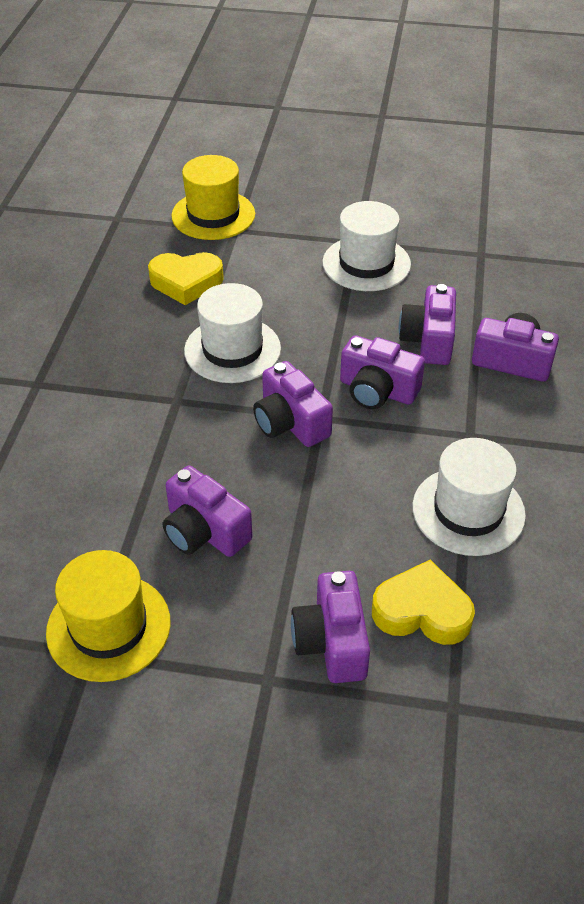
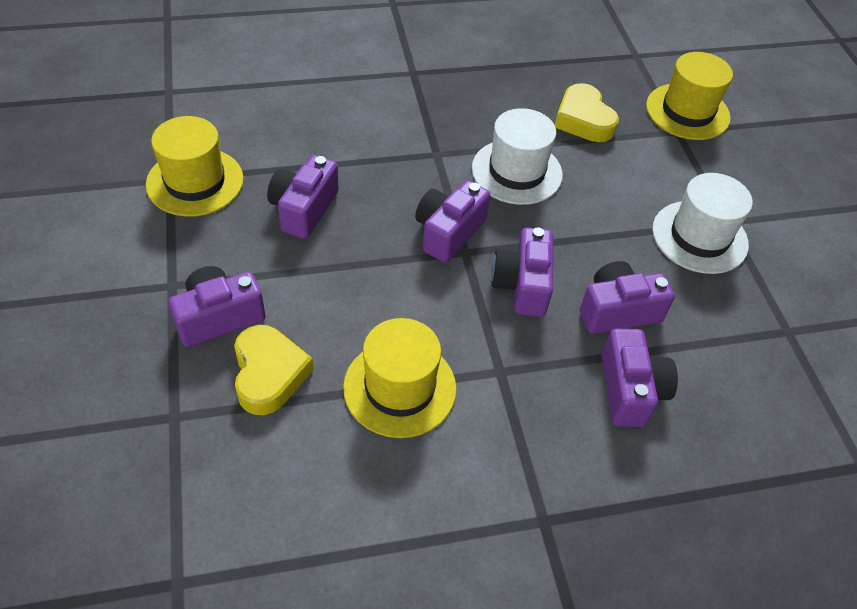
camera: 65 degrees right, 5 degrees up
white hat [412,438,526,556] -> yellow hat [343,318,456,438]

